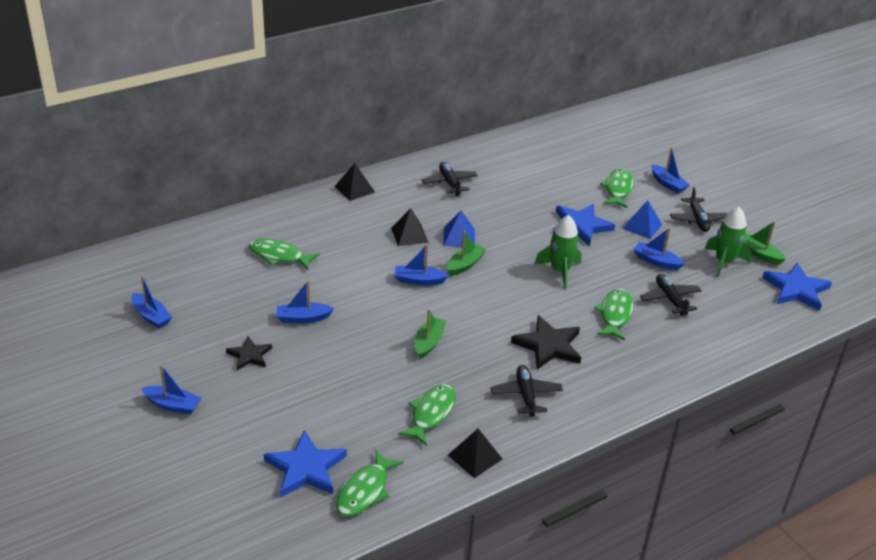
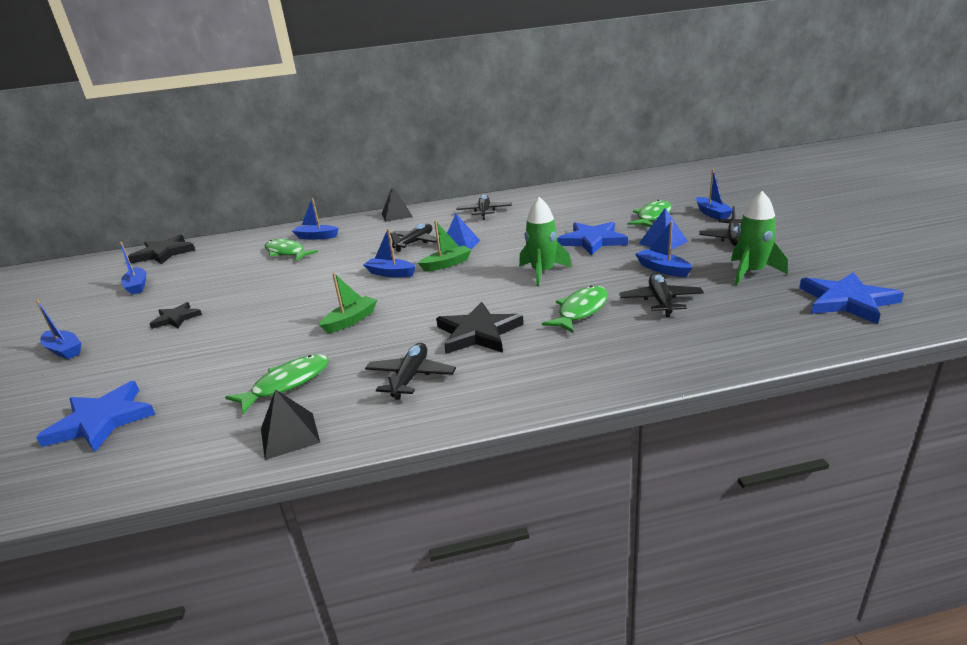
camera: 25 degrees right, 10 degrees down
blue boat [277,280,334,323] -> blue boat moved to [292,198,339,240]
green fish [336,450,403,516] -> none
black pyramid [391,208,429,246] -> black plane [389,224,437,252]
green boat [744,221,786,265] -> none
none -> black star [128,235,195,265]

